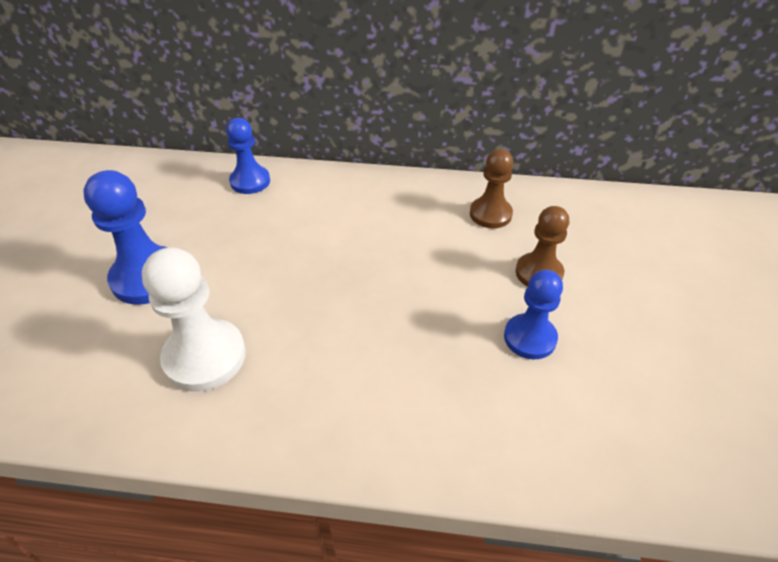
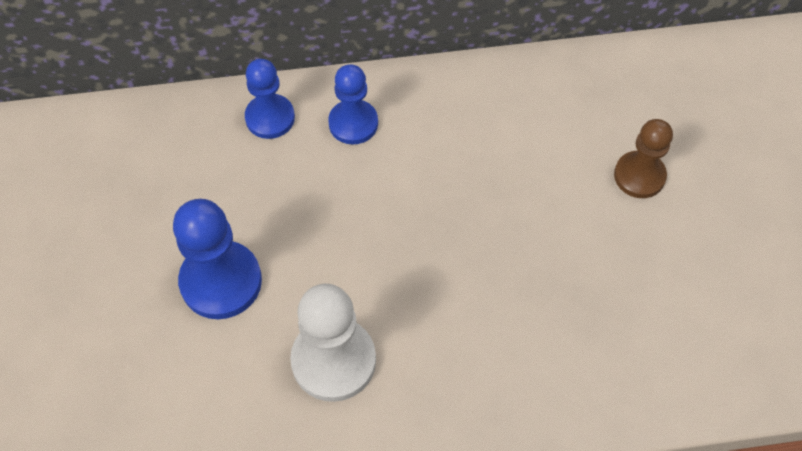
camera: 15 degrees left, 15 degrees up
brown pawn [470,149,513,228] -> none
blue pawn [504,270,563,359] -> blue pawn moved to [328,64,378,145]

